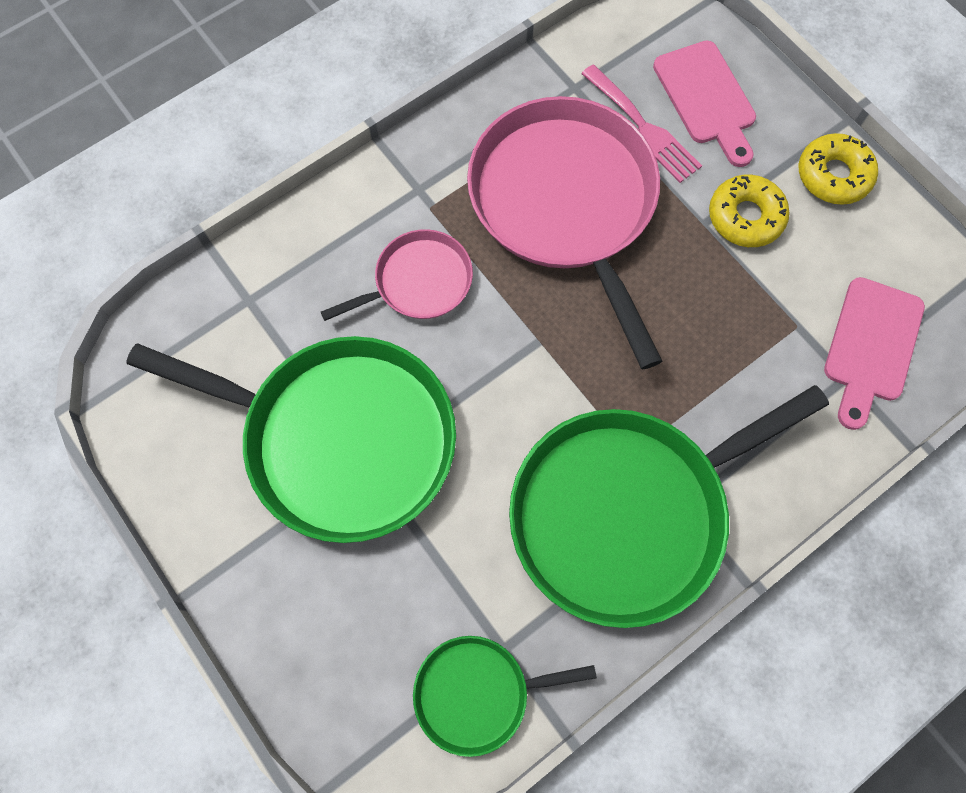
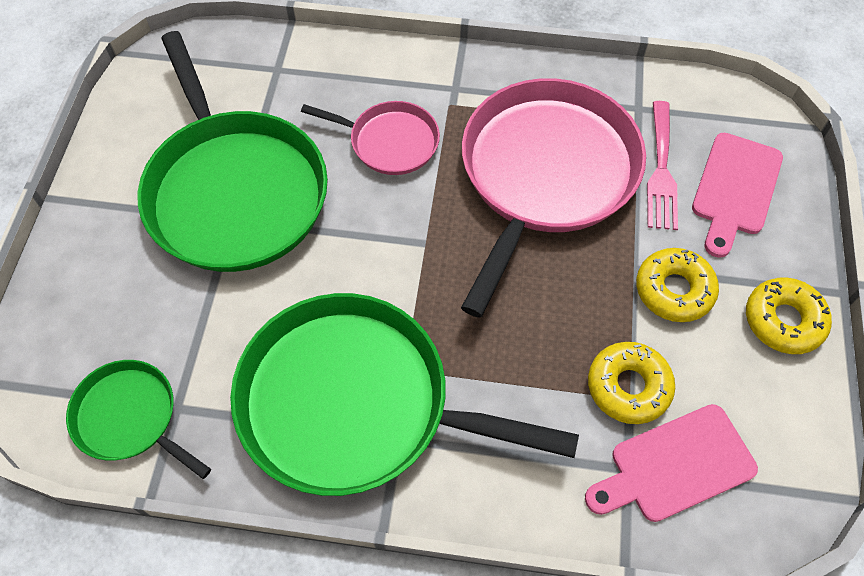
camera: 45 degrees right, 10 degrees down
none -> yellow donut [588,342,675,424]

